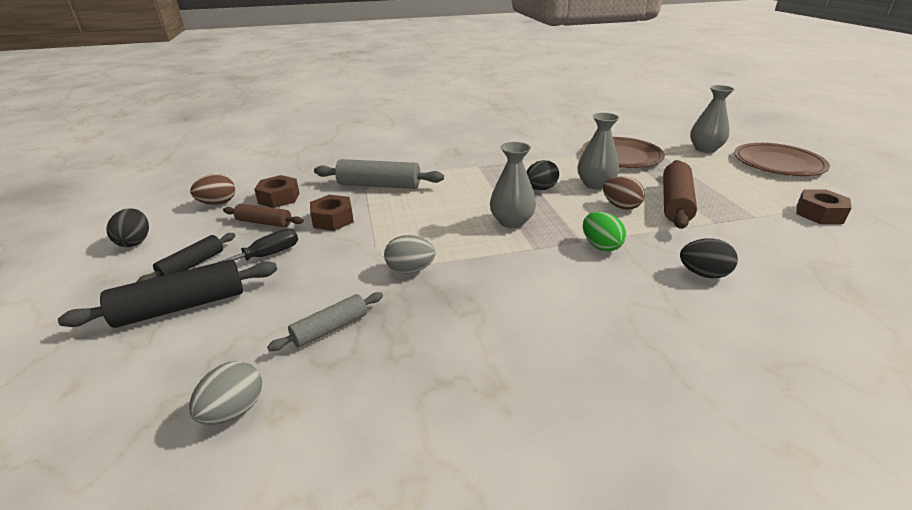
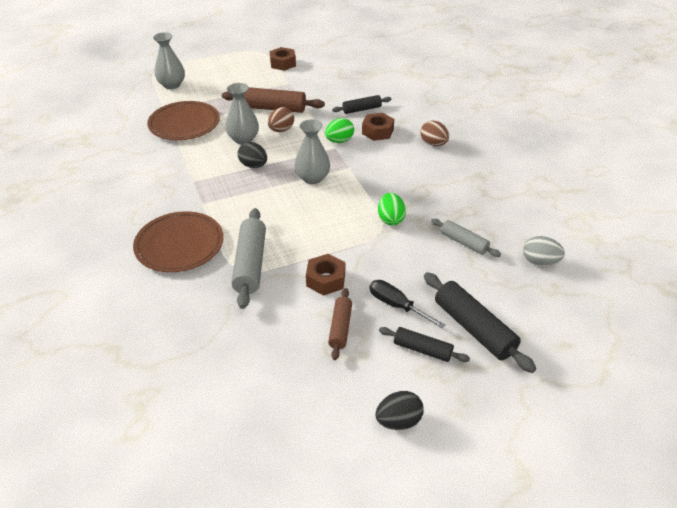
camera: 100 degrees left, 10 degrees up
brown egg [190,174,235,205] -> brown egg moved to [421,121,449,146]
brown nut [254,175,299,208] -> brown nut moved to [362,113,394,141]
grey egg [384,235,435,274] -> green egg [378,193,406,225]
black egg [680,238,738,278] -> black rolling pin [332,95,391,114]
brown plate [734,143,830,176] -> brown plate moved to [133,211,224,272]

